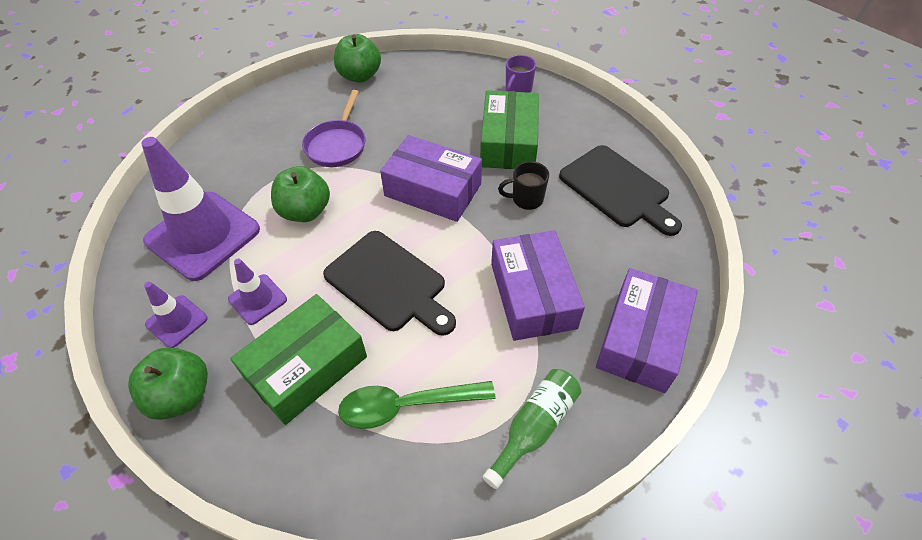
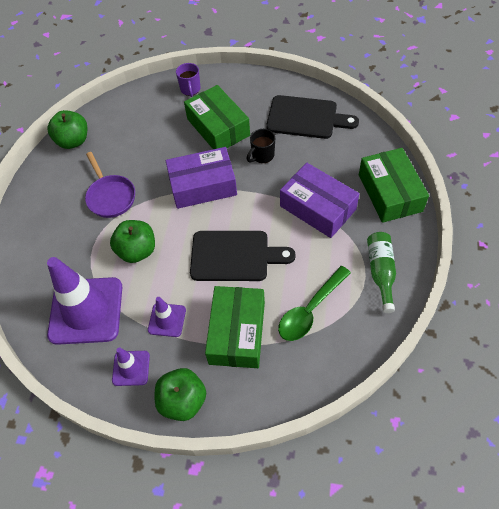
camera: 35 degrees left, 5 degrees up
purple box [596,268,698,393] -> green box [359,148,429,223]

